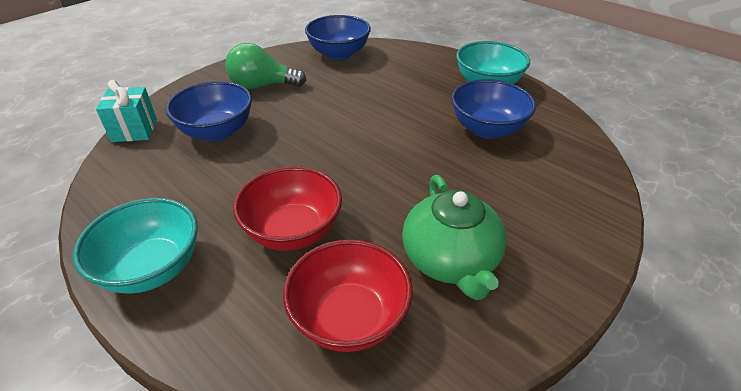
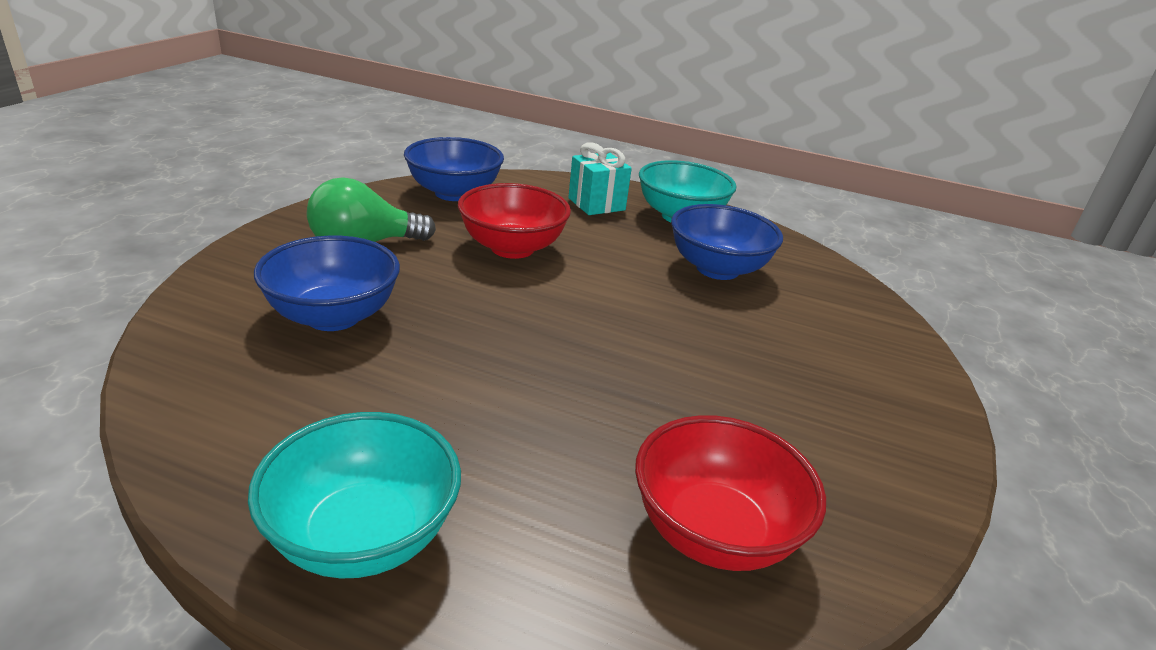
camera: 25 degrees left, 10 degrees down
turquoise gift [96,80,157,142] -> turquoise gift moved to [568,142,632,215]
red bowl [233,166,342,251] -> red bowl moved to [458,183,571,259]
green teapot [402,175,507,300] -> none

